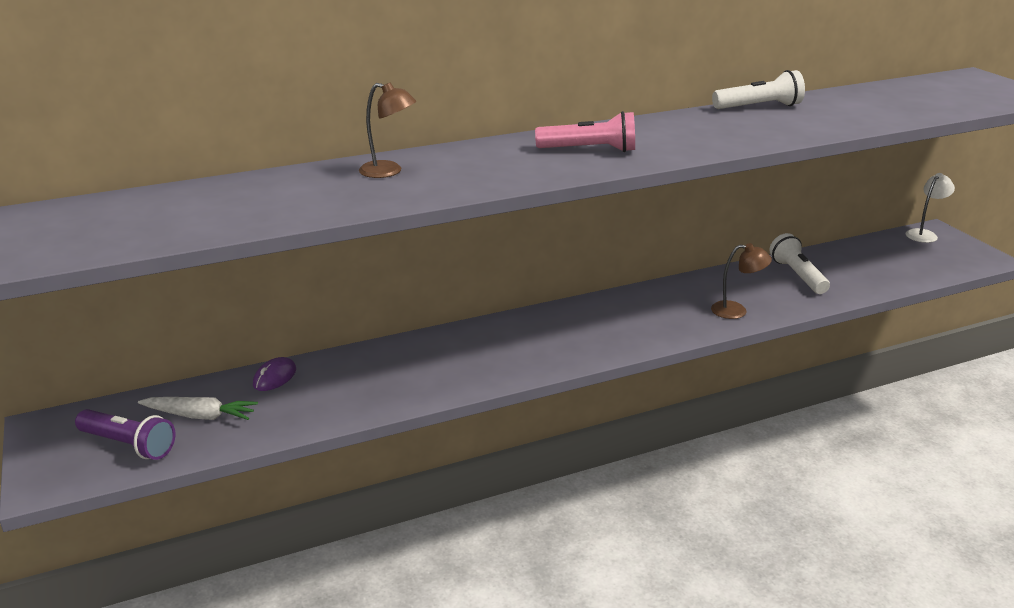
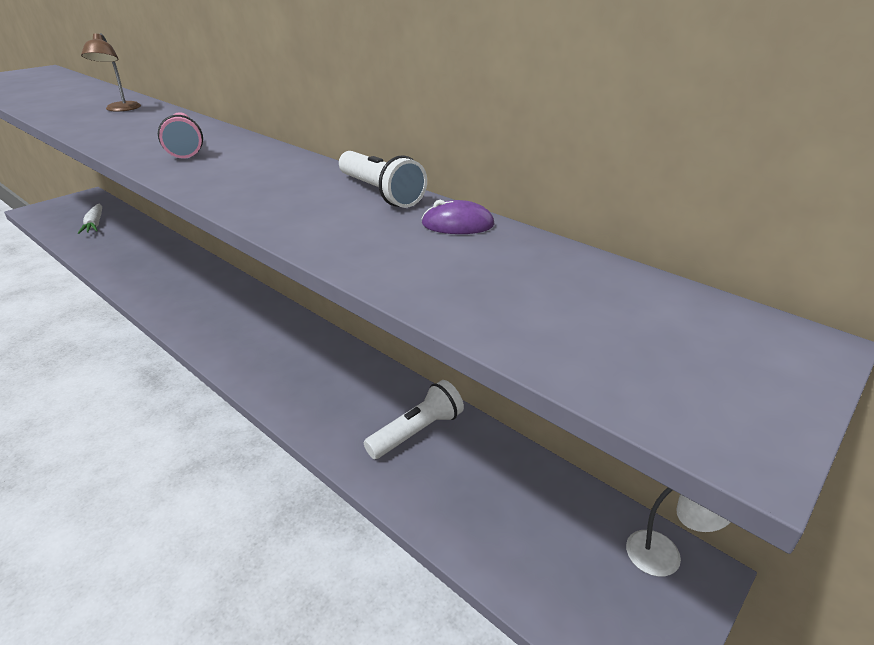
camera: 65 degrees right, 5 degrees up
purple flashlight [75,409,175,460] -> none
purple mouse [253,357,296,391] -> purple mouse moved to [422,200,495,234]
brown lamp [711,243,772,319] -> none

